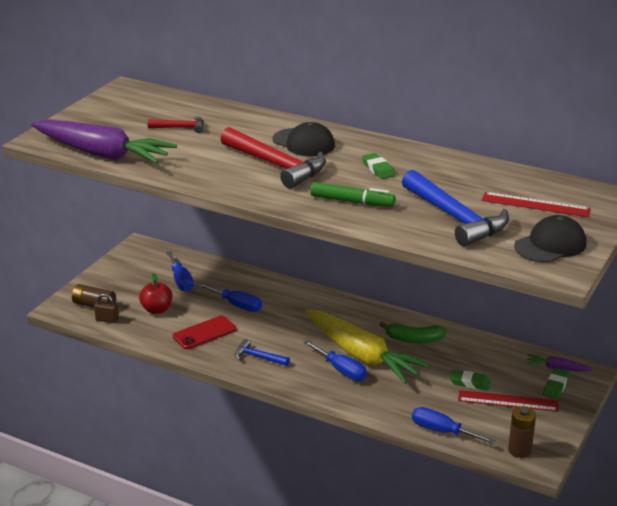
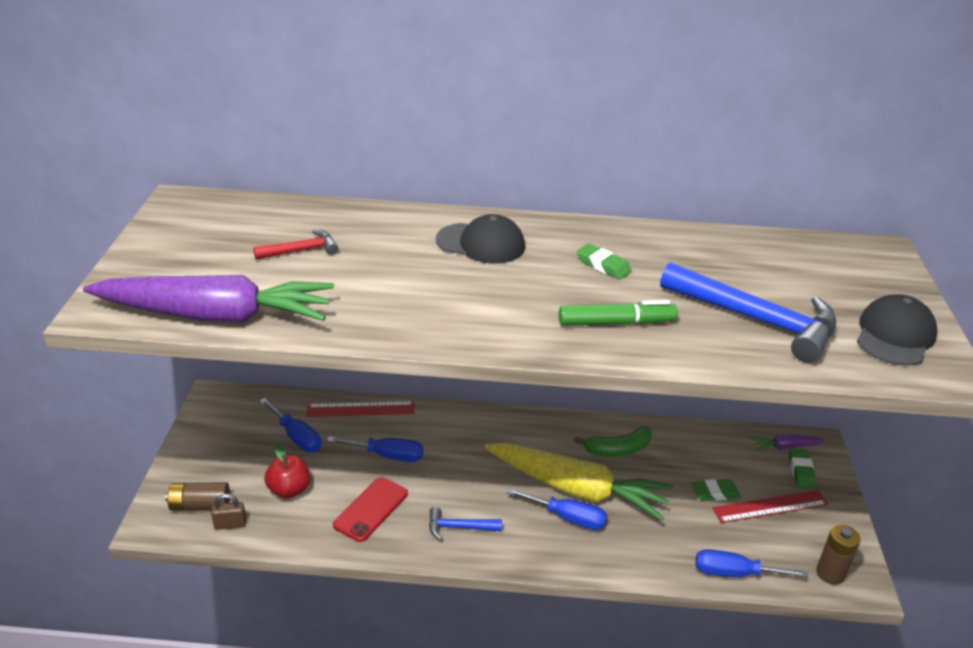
camera: 25 degrees left, 5 degrees up
red hammer [220,127,326,189] -> none
red ruler [482,192,591,217] -> red ruler moved to [306,401,415,417]

